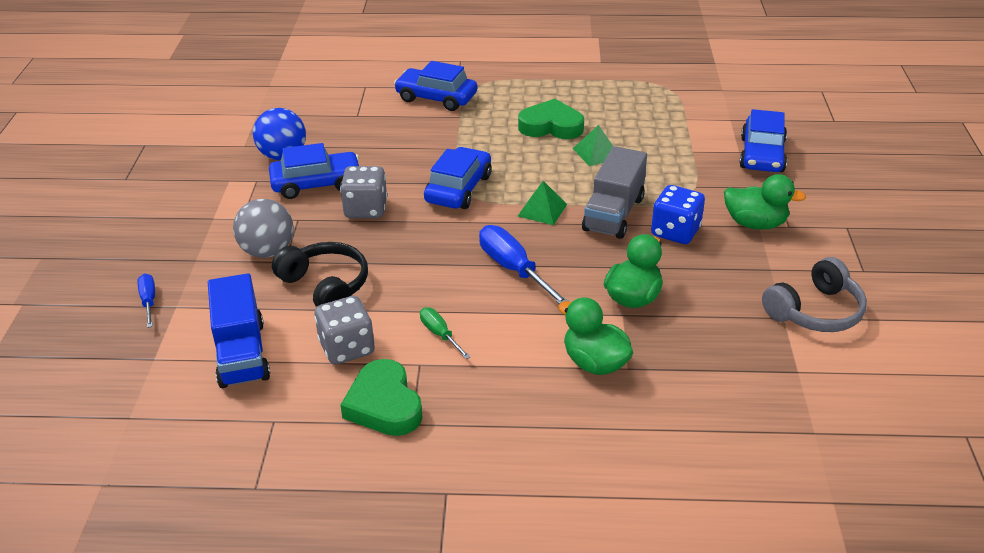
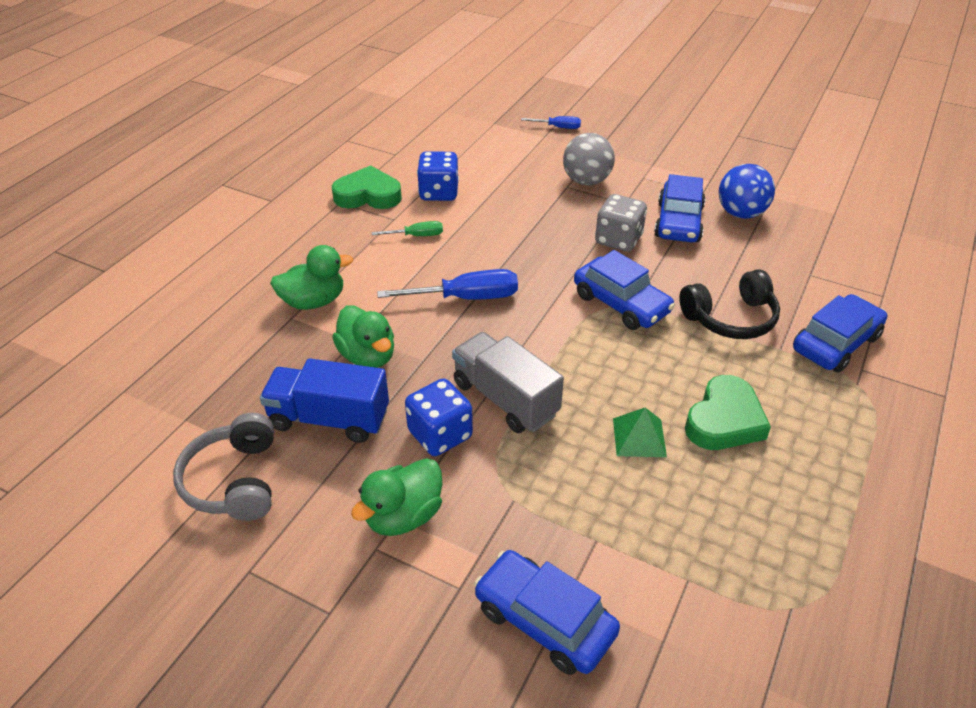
camera: 115 degrees right, 5 degrees up
blue truck [208,273,270,388] -> blue truck moved to [260,358,389,443]
black headphones [272,242,368,307] -> black headphones moved to [679,269,780,339]
grey dice [314,296,375,365] -> blue dice [417,151,459,201]
green pyramid [518,181,567,225] -> none

